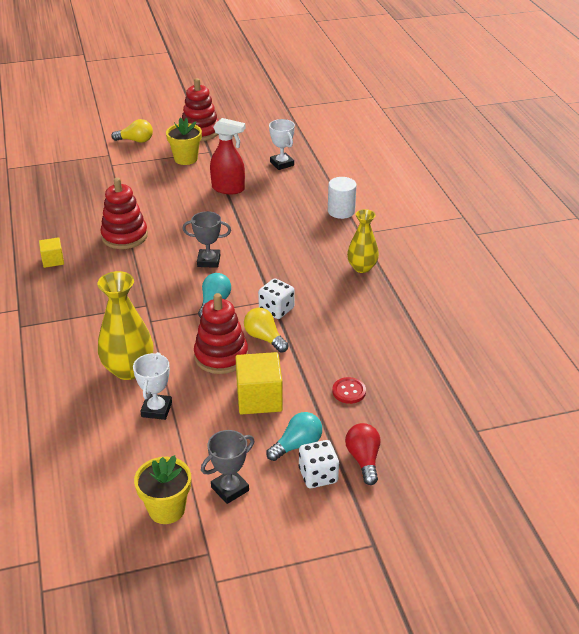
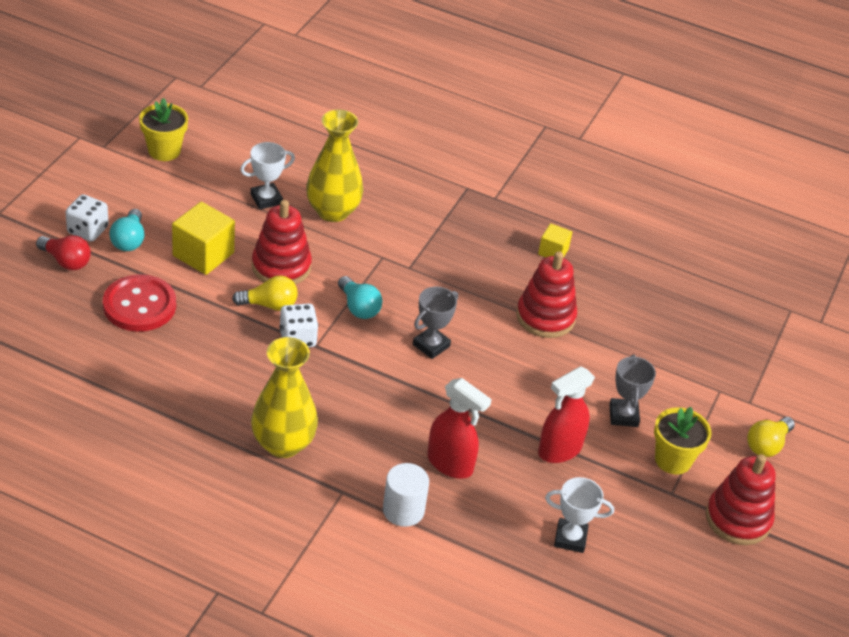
camera: 125 degrees right, 5 degrees up
white trophy [133,352,172,420] -> white trophy turned 75 degrees counterclockwise [240,142,295,210]
grey trophy [201,430,254,504] -> grey trophy moved to [609,355,656,427]
red button [332,377,366,404] -> red button [103,274,176,332], size x1.97
yellow vase [347,209,379,273] -> yellow vase [251,337,318,458], size x1.53
none -> red spray bottle [427,378,492,479]

